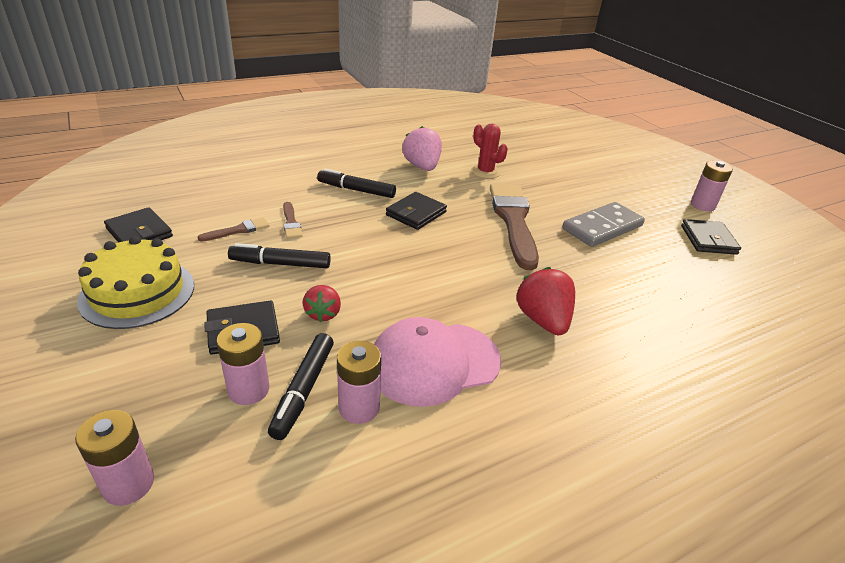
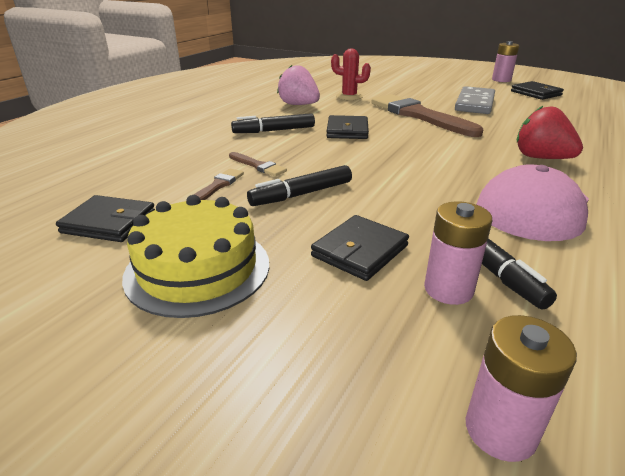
camera: 30 degrees left, 5 degrees down
red strawberry [303,285,341,322] -> none
pink battery [337,341,381,424] -> none

